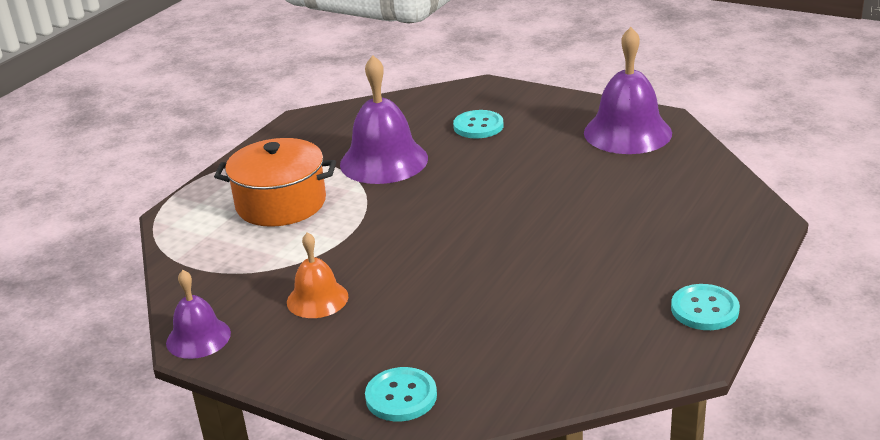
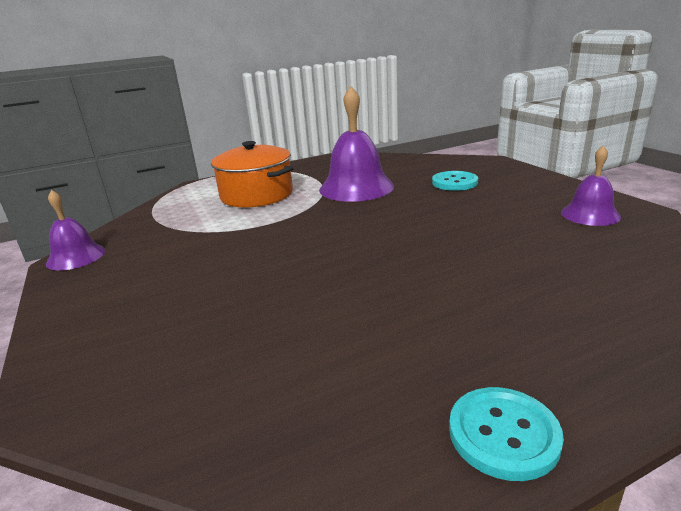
camera: 35 degrees right, 5 degrees down
orange bell [287,232,348,318] -> none
turquoise button [365,367,437,422] -> none
purple bell [584,27,672,154] -> purple bell [561,145,621,226], size x0.58

